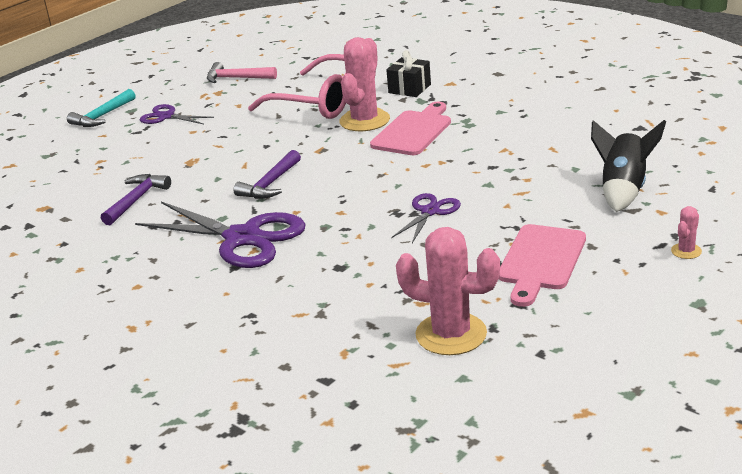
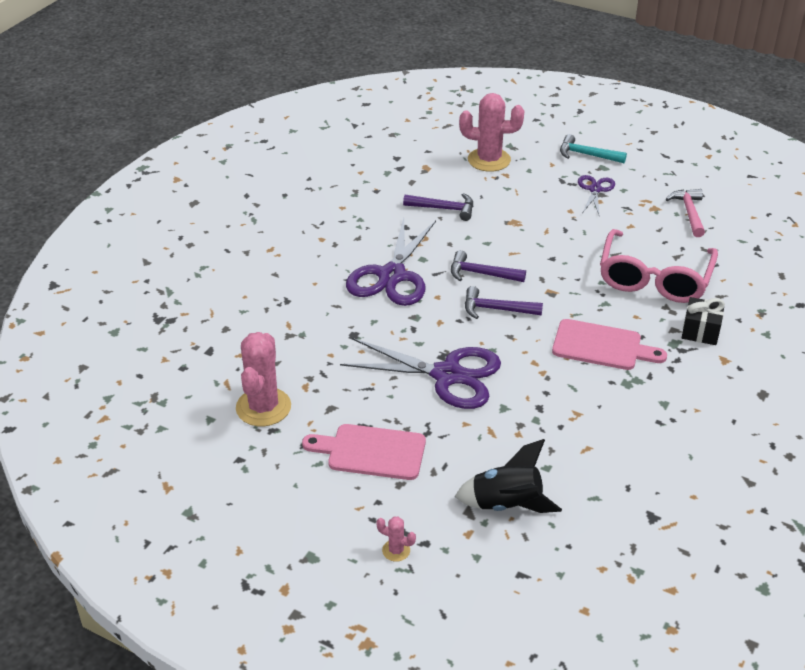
camera: 75 degrees right, 10 degrees up
pink cactus [339,37,390,131] -> pink cactus moved to [459,93,524,172]
purple scissors [391,193,461,243] -> purple scissors [340,338,501,409], size x1.93
none -> purple hammer [465,286,543,319]

